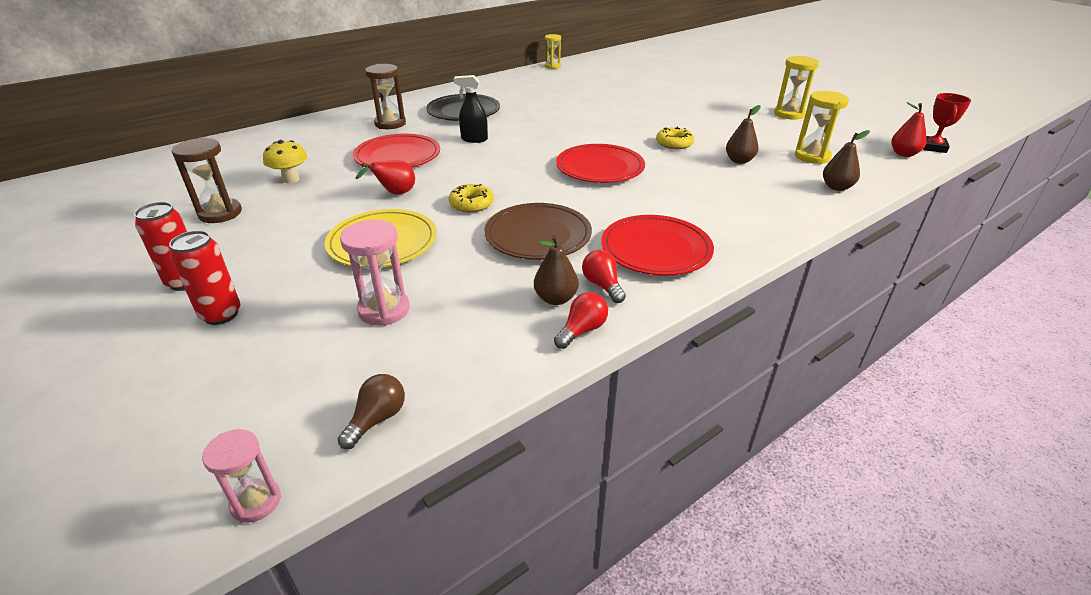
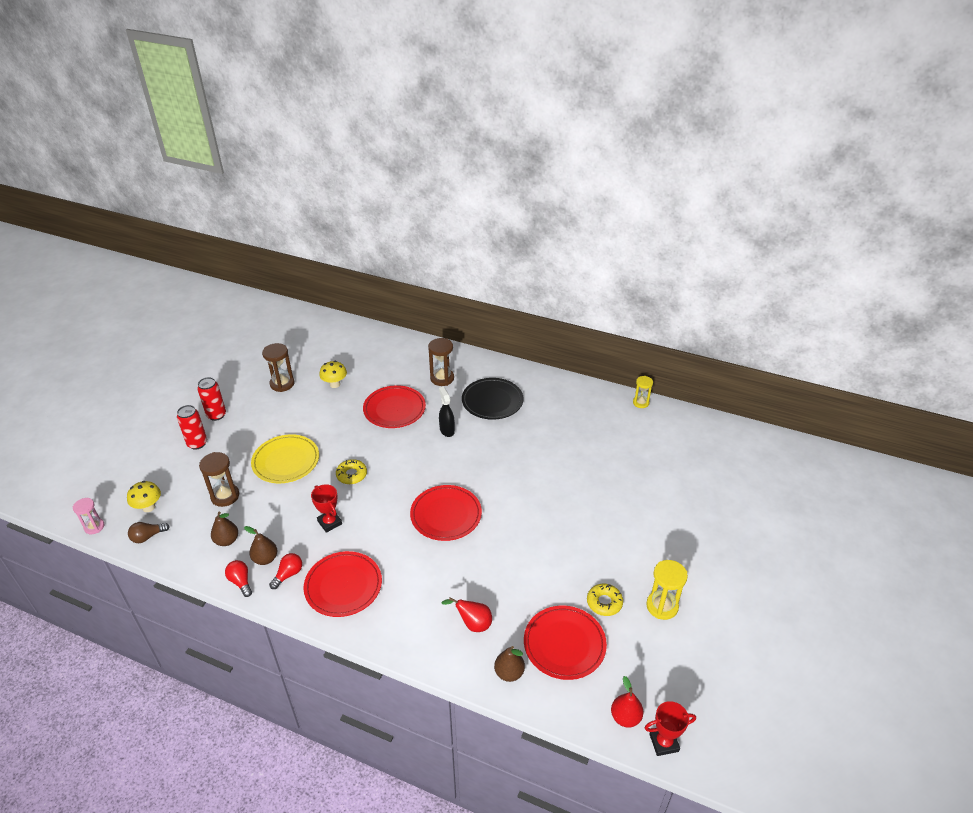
camera: 60 degrees right, 5 degrees up
brown light bulb [338,374,405,449] -> brown light bulb turned 150 degrees clockwise [128,522,170,543]
pink hourglass [340,220,410,326] -> brown hourglass [199,452,239,507]
red pear [355,160,415,195] -> red pear moved to [441,597,492,632]
brown plate [484,203,592,260] -> red trophy [311,484,342,533]
red light bulb [554,292,608,349] -> red light bulb turned 135 degrees counterclockwise [225,560,252,597]
yellow donut [656,126,694,149] -> yellow donut moved to [587,584,623,616]
brown pear [726,105,761,164] -> brown pear moved to [211,512,238,546]
yellow hourglass [795,91,849,164] -> red plate [524,605,607,680]
none -> yellow mushroom [127,481,161,512]

